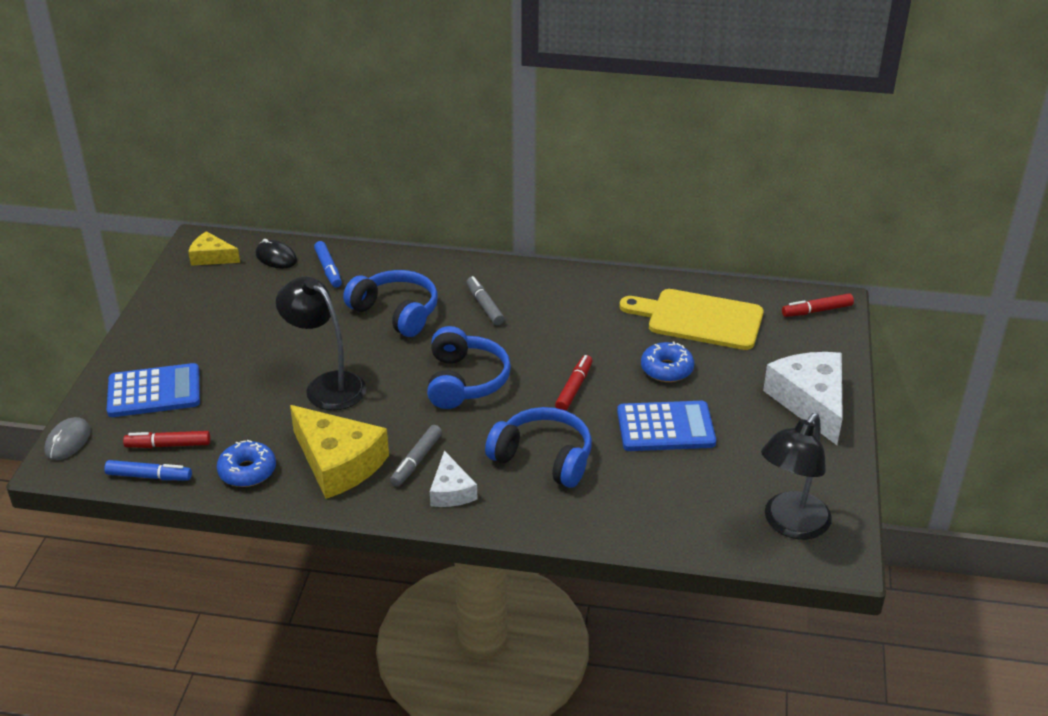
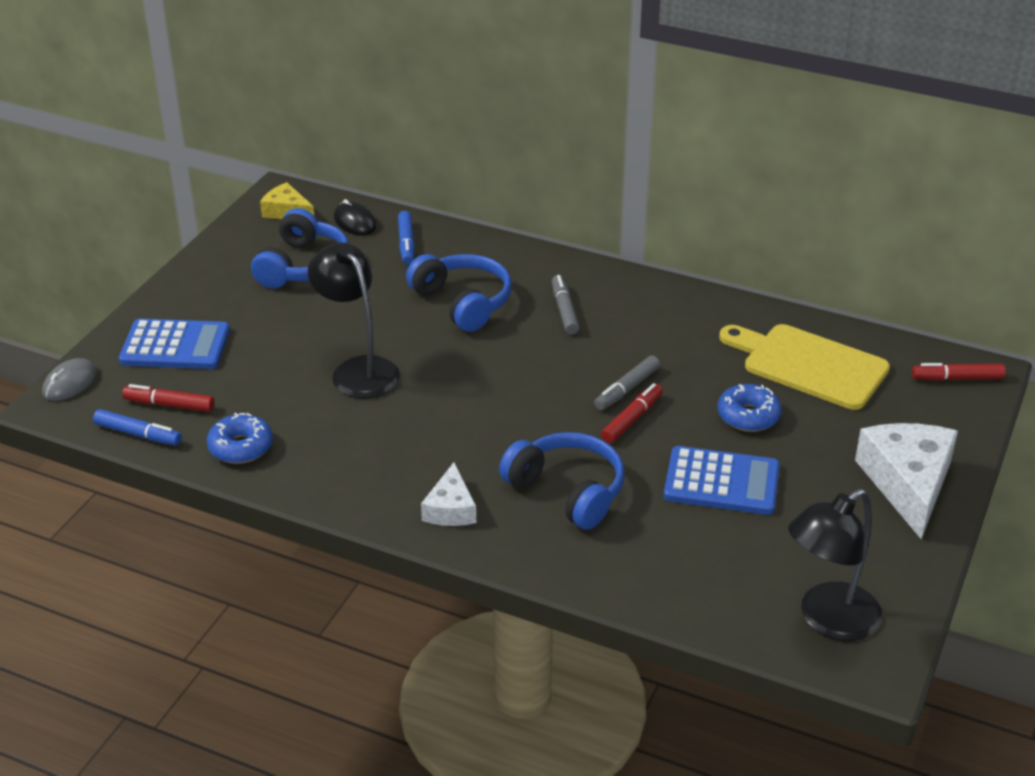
camera: 15 degrees right, 0 degrees up
yellow cheese [290,405,389,499] -> none
grey marker [390,425,442,487] -> grey marker moved to [594,355,660,410]
blue headphones [427,326,511,409] -> blue headphones moved to [251,208,349,288]

